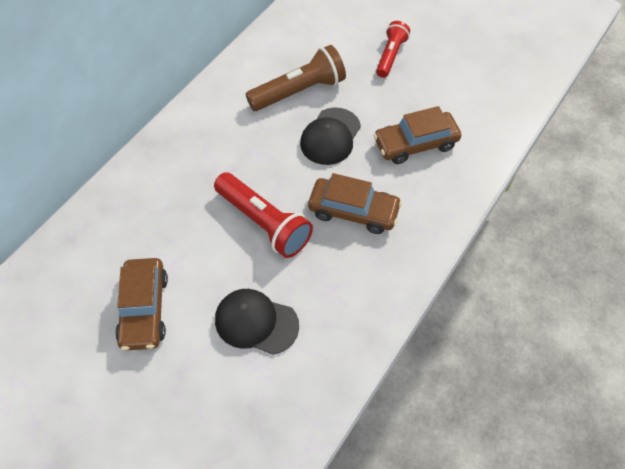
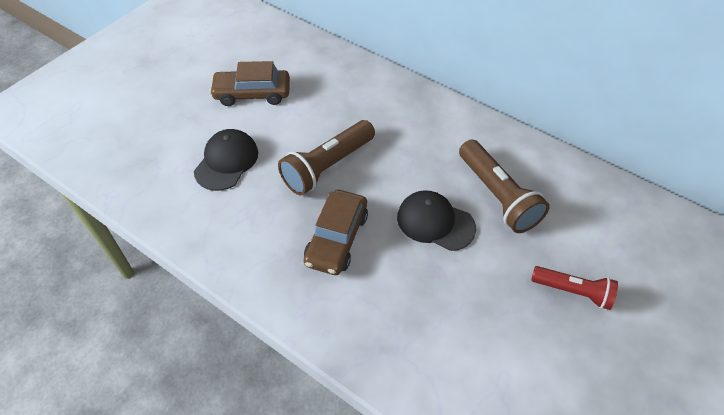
camera: 90 degrees right, 5 degrees down
red flashlight [214,172,313,258] -> brown flashlight [278,120,375,195]
brown car [374,106,461,164] -> none

